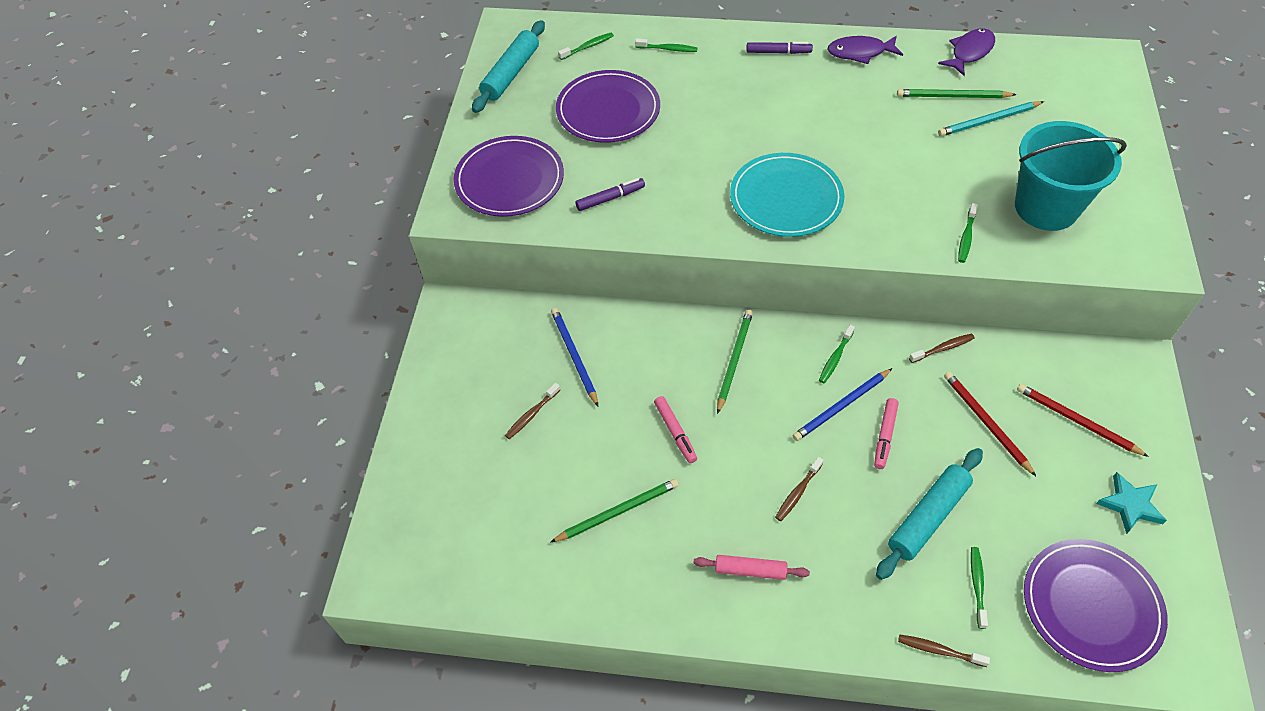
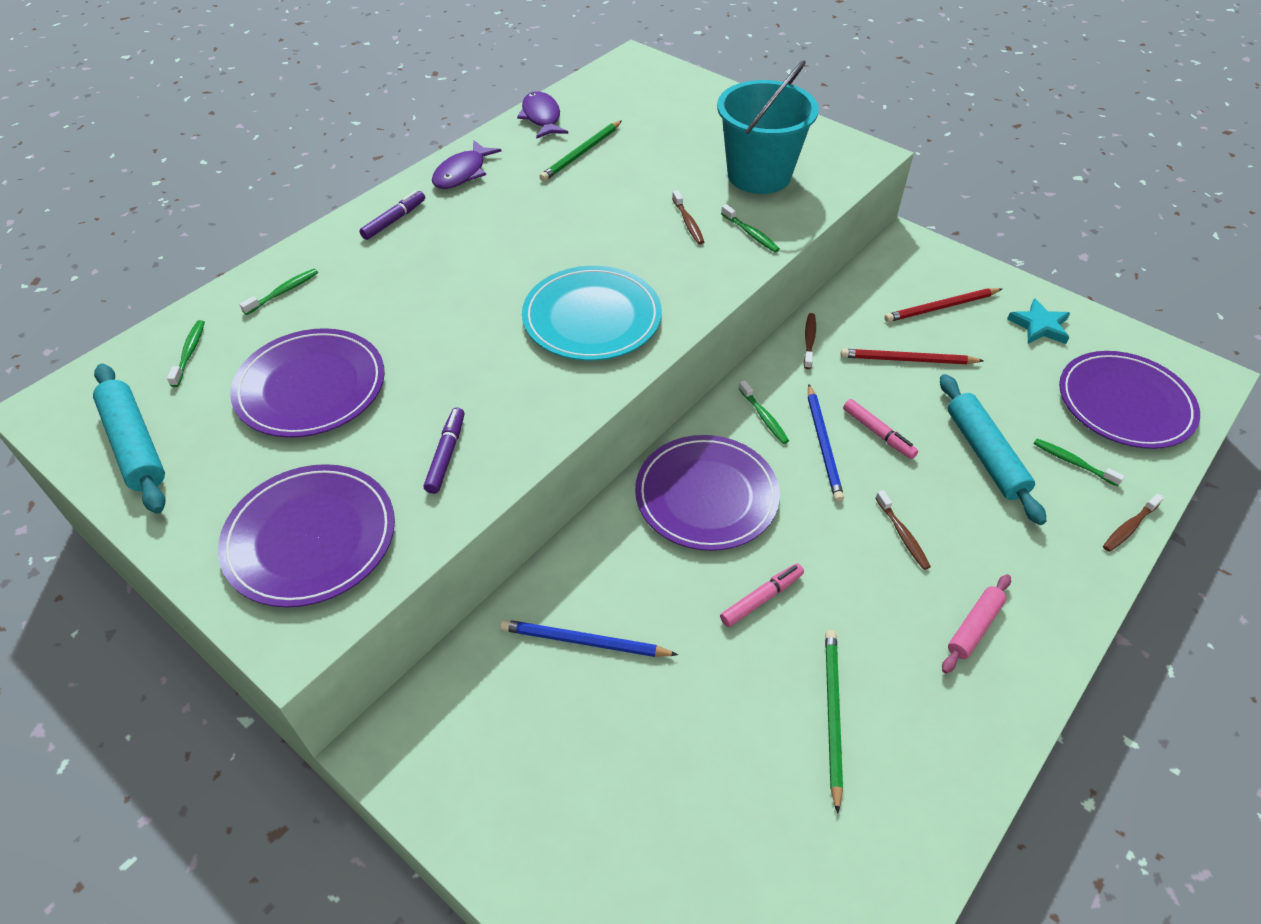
camera: 60 degrees left, 5 degrees down
brown toothbrush [505,383,560,439] -> brown toothbrush moved to [672,190,704,245]
pink marker [654,396,697,463] -> pink marker turned 45 degrees counterclockwise [720,563,804,627]
green pencil [717,309,753,414] -> purple plate [635,435,780,551]
turquoise pencil [938,101,1044,136] -> none

